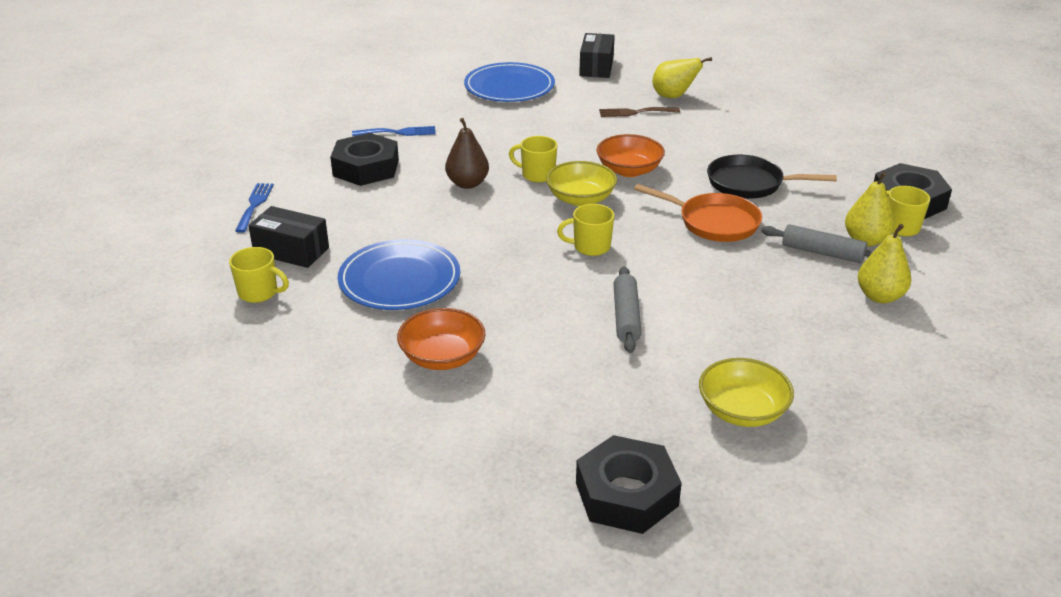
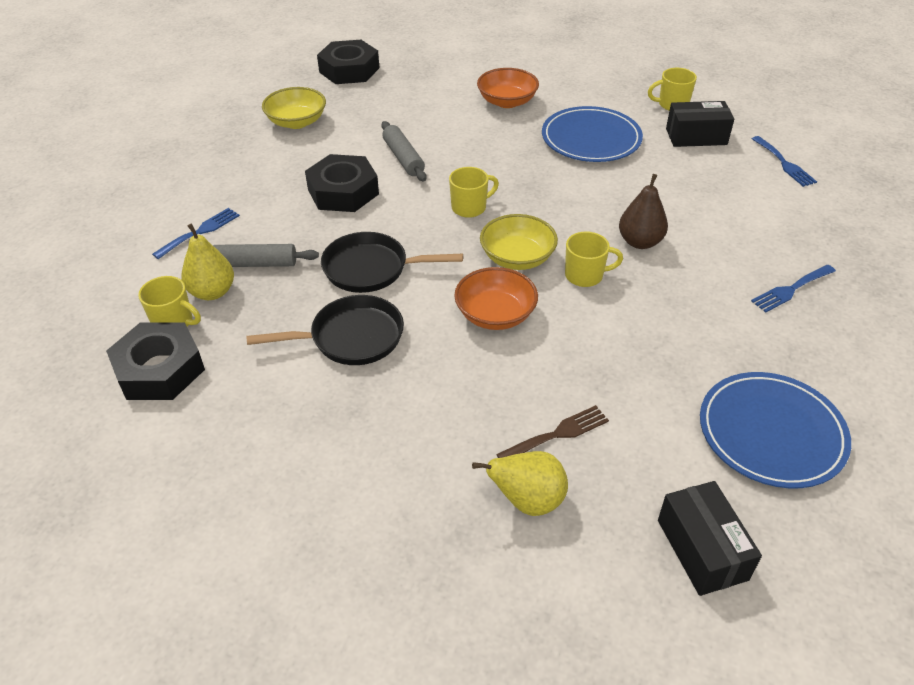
camera: 155 degrees right, 10 degrees up
black nut [330,133,399,186] -> black nut moved to [305,154,379,212]
orange pan [634,184,762,242] -> black pan [321,232,463,293]
yellow pear [858,224,911,303] -> blue fork [152,208,240,259]

